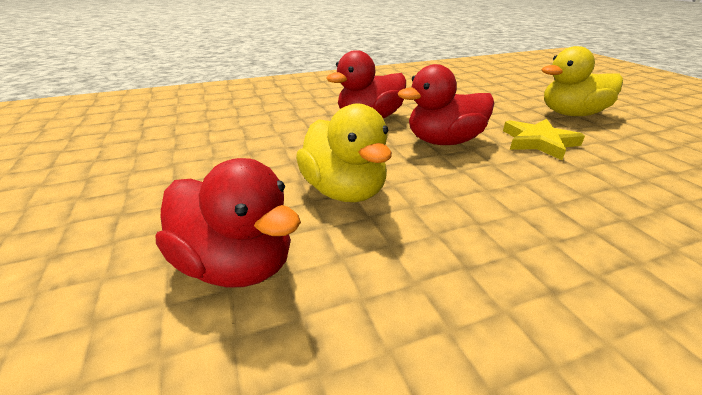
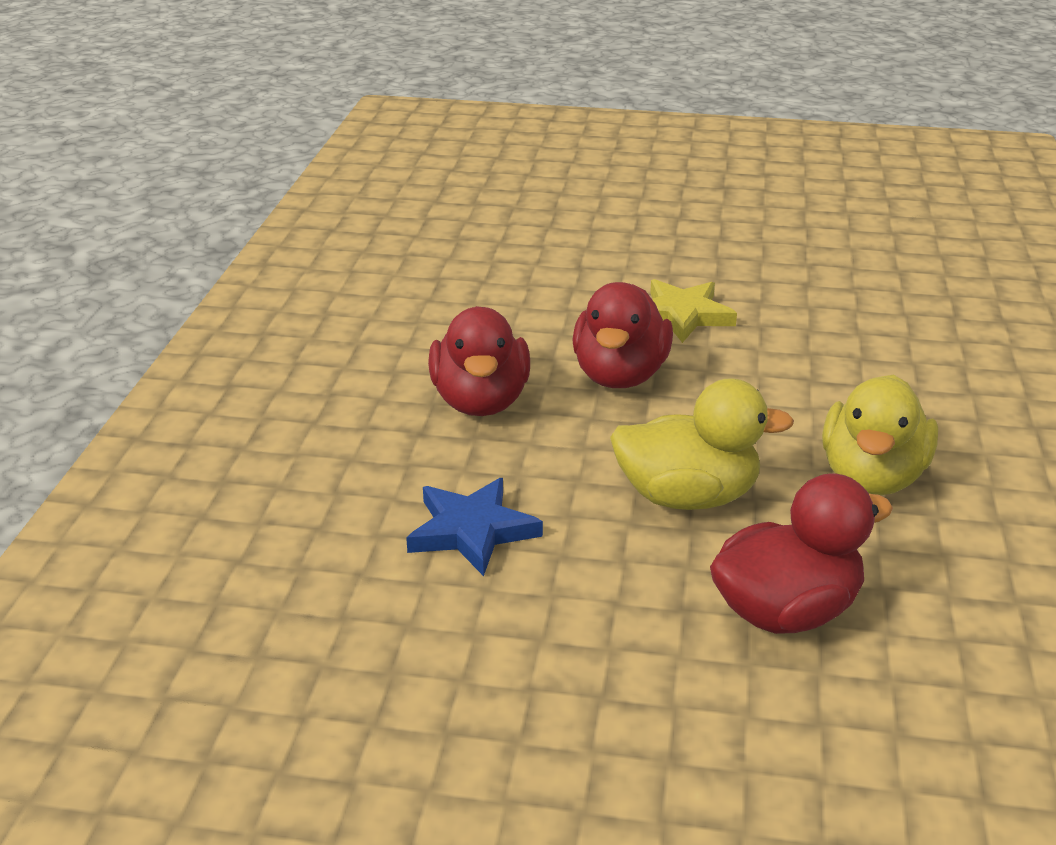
camera: 60 degrees left, 0 degrees up
yellow duck [541,46,623,116] -> yellow duck moved to [822,375,938,495]
none -> blue star [406,478,543,576]

